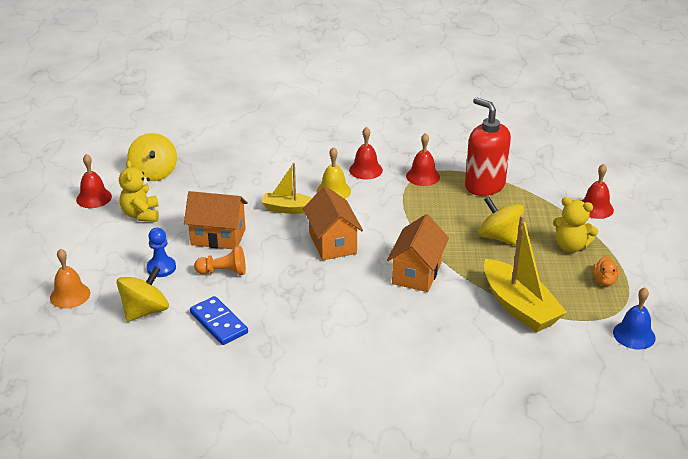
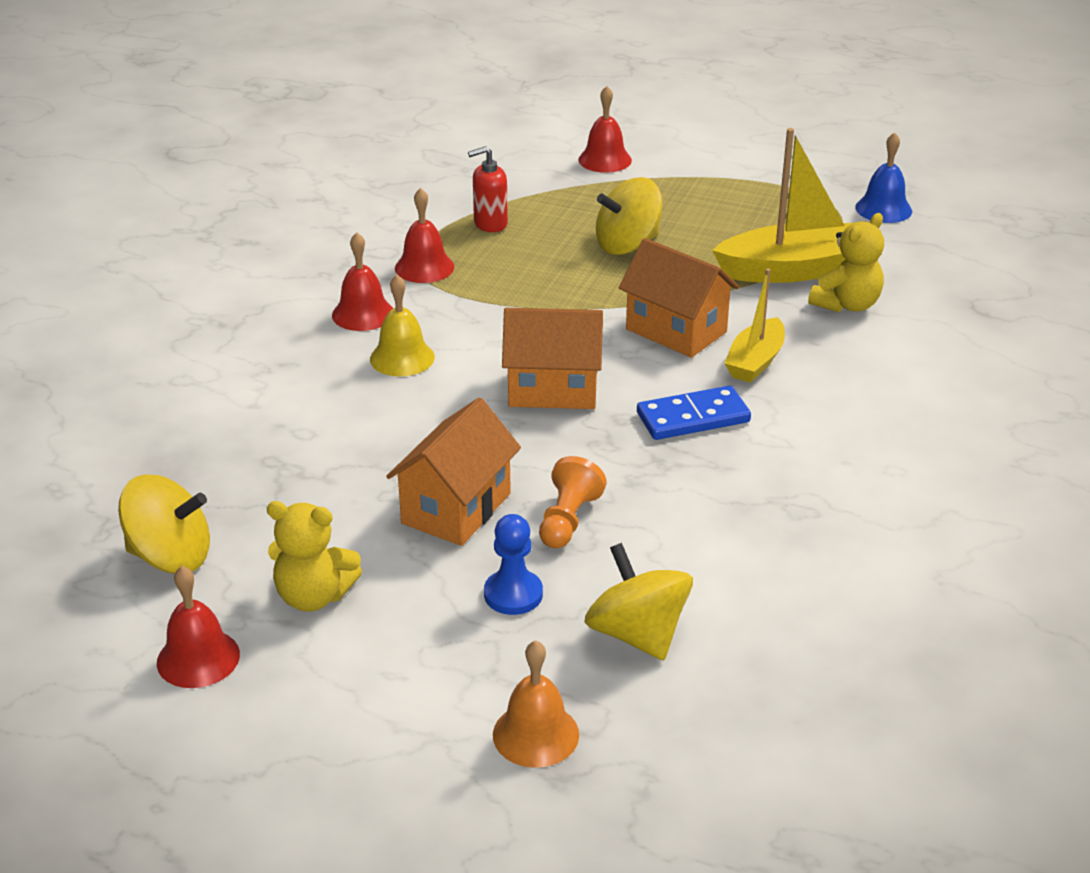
camera: 70 degrees left, 0 degrees up
blue domino [190,296,248,345] -> blue domino moved to [637,386,751,440]
yellow boat [262,163,312,214] -> yellow boat moved to [724,268,785,383]
red soap dispenser [465,97,511,196] -> red soap dispenser [468,146,508,232], size x0.55
yellow teddy bear [553,197,598,253] -> yellow teddy bear moved to [808,213,884,313]
orange duck [593,256,619,286] -> none

